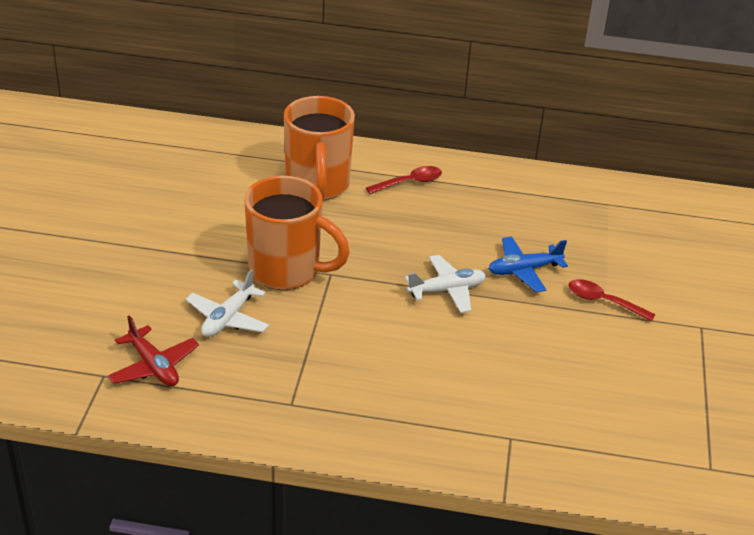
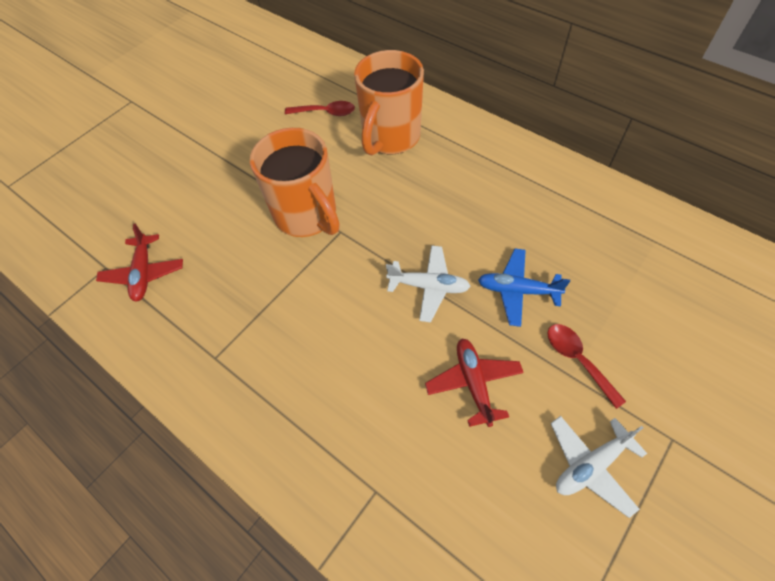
camera: 35 degrees right, 20 degrees up
white plane [186,269,269,337] -> white plane moved to [551,416,647,518]
red spoon [366,166,442,194] -> red spoon moved to [285,101,355,116]
none -> red plane [425,339,524,427]

